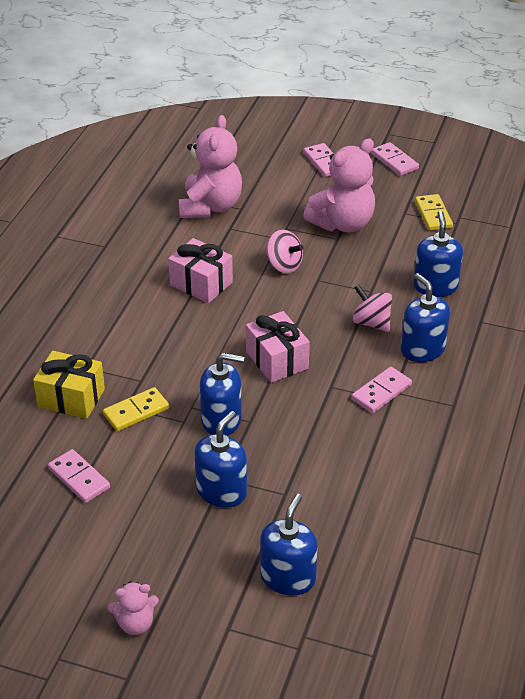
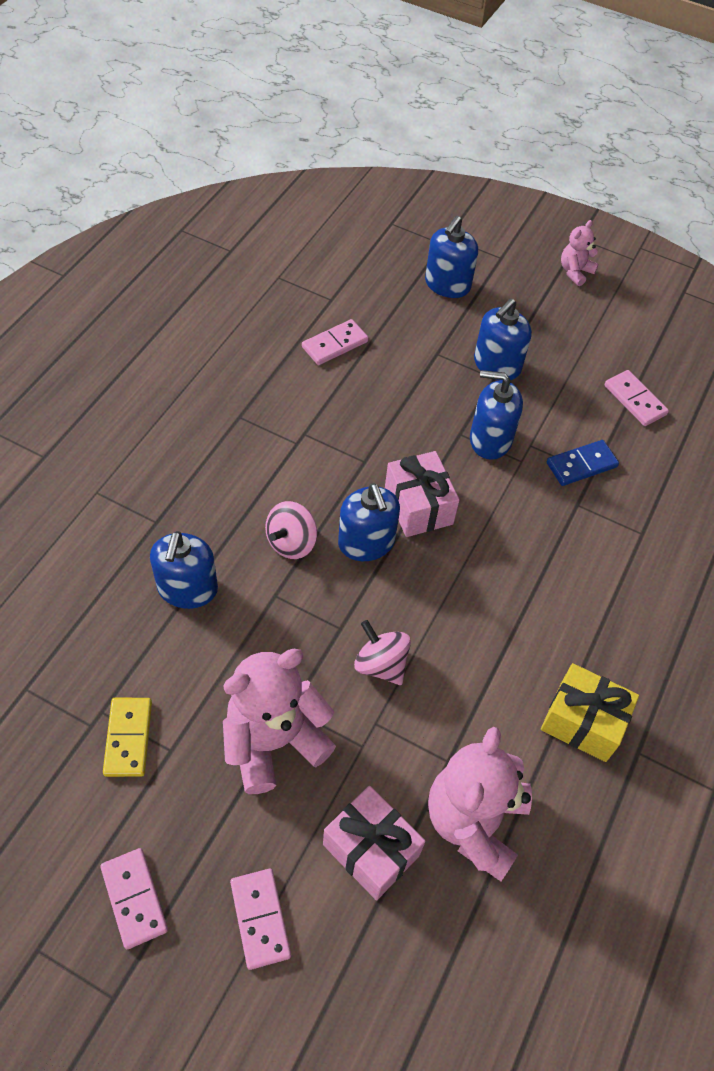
camera: 175 degrees left, 15 degrees up
yellow gift [33,351,105,419] -> yellow gift moved to [541,663,639,762]
yellow domino [103,387,169,431] -> blue domino [547,440,619,486]
pink teddy bear [108,581,159,635] -> pink teddy bear turned 45 degrees counterclockwise [561,220,598,286]
pink gift [168,238,233,303] -> pink gift moved to [323,786,425,900]
pink domino [352,367,412,413] -> pink domino moved to [302,319,368,365]
pink spinning top [353,285,392,332] -> pink spinning top turned 75 degrees clockwise [265,501,317,559]
blue soap dispenser [401,273,450,362] -> blue soap dispenser moved to [338,483,400,561]

